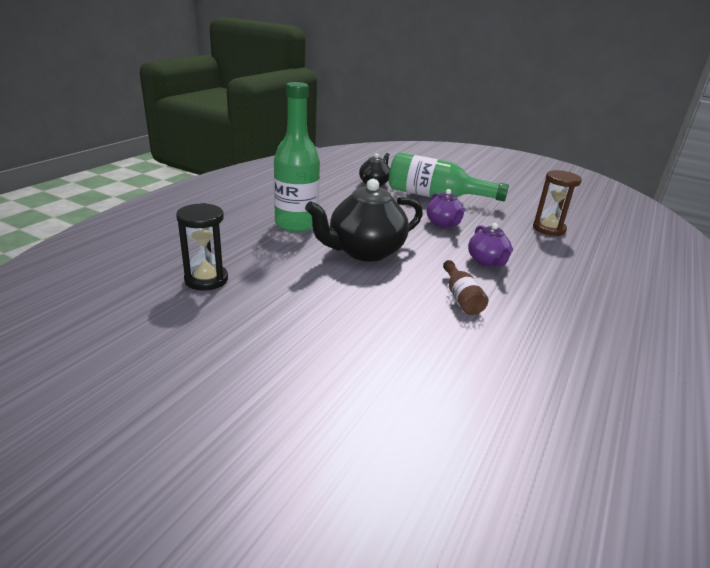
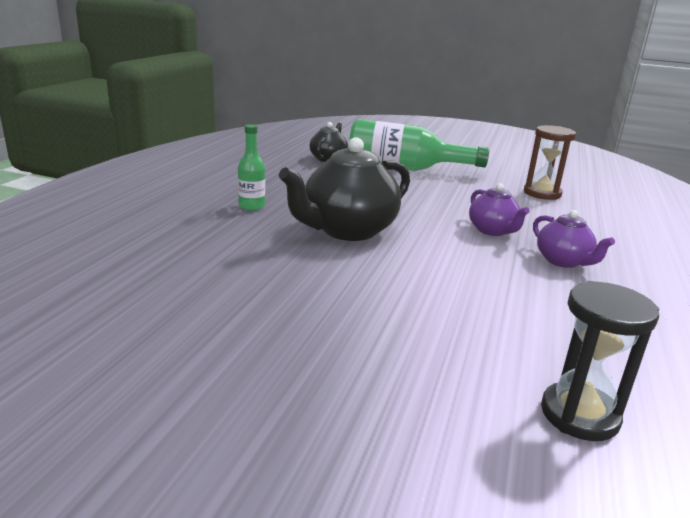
camera: 10 degrees left, 5 degrees down
black hourglass [176,203,228,291] -> black hourglass moved to [541,281,659,441]
green bottle [274,82,320,232] -> green bottle [238,124,265,211], size x0.48
purple teapot [426,189,465,228] -> purple teapot moved to [533,210,615,268]
brown bottle [443,260,488,315] -> none

